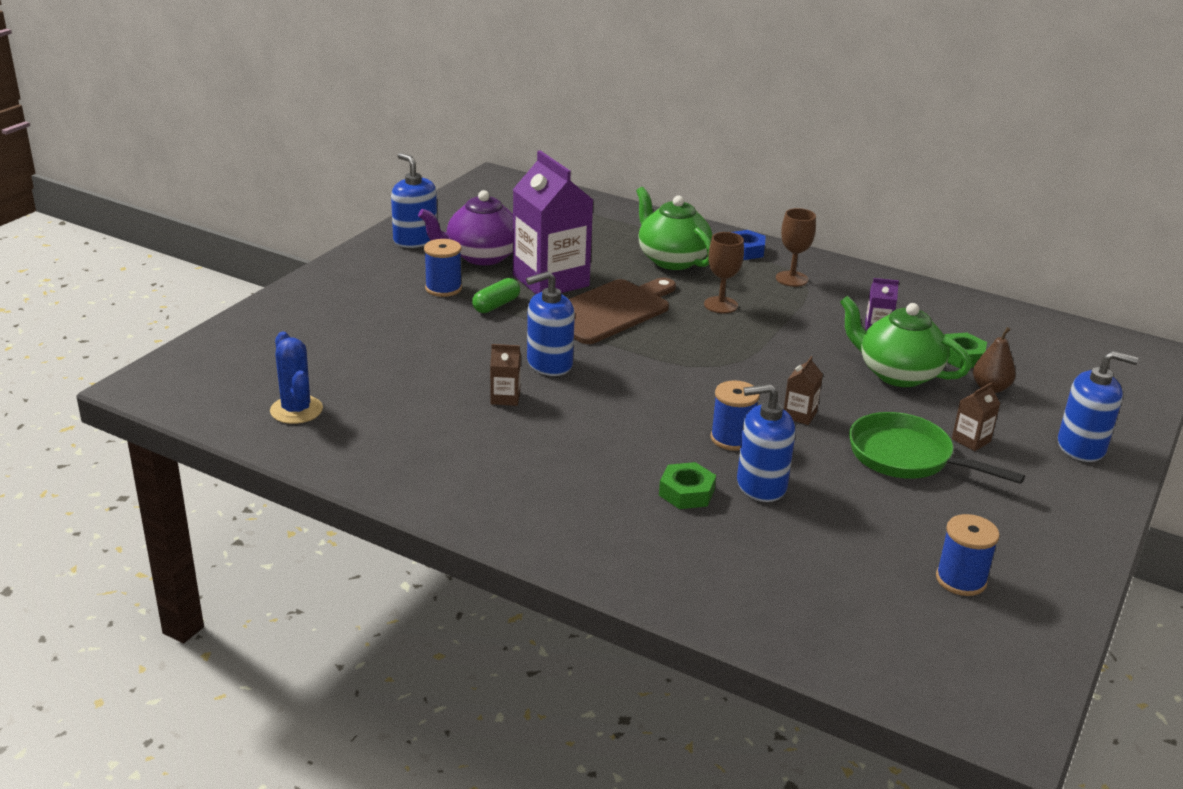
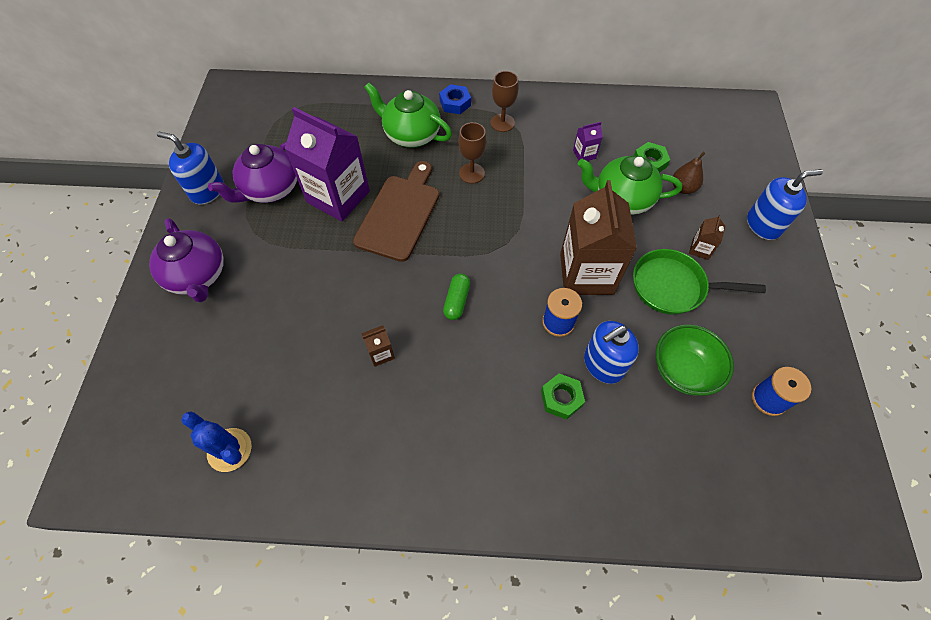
camera: 25 degrees left, 30 degrees up
blue spool [424,239,462,297] -> none
green capsule [472,278,520,313] -> green capsule moved to [443,273,470,320]
blue soap dispenser [526,271,575,376] -> none
brown carton [784,356,823,425] -> brown carton [560,180,637,295], size x2.44
none -> purple teapot [149,218,224,302]
none -> green bowl [656,324,734,396]

